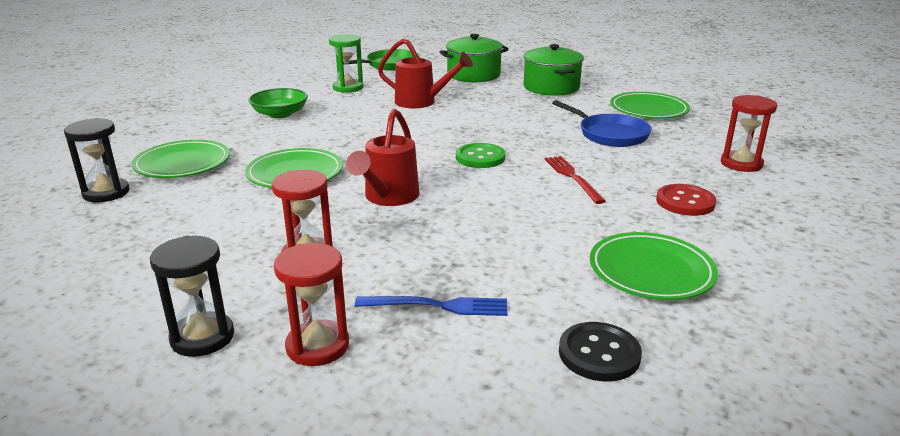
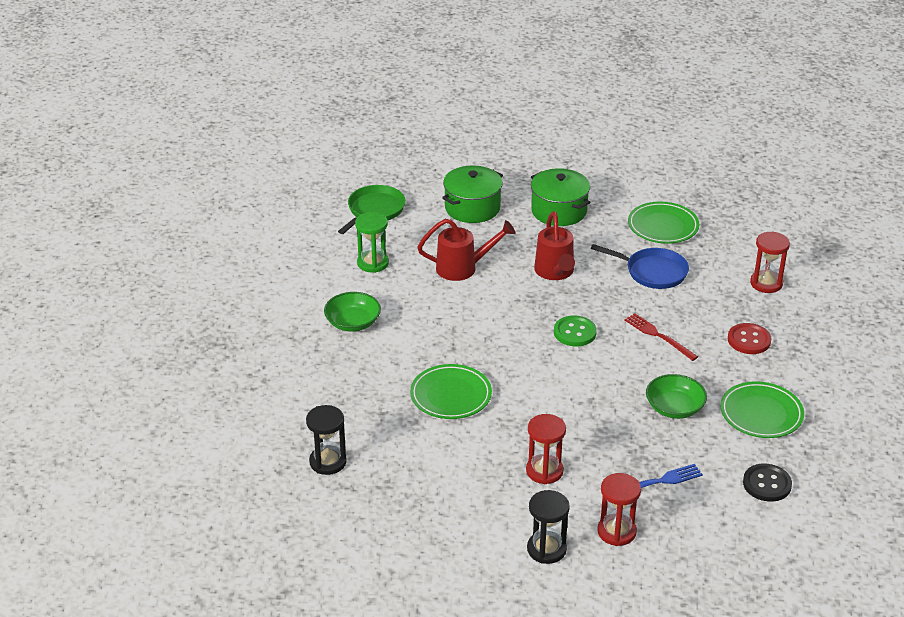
camera: 25 degrees left, 10 degrees up
green plate [132,140,230,178] -> none
red watering can [346,109,419,206] -> red watering can moved to [534,211,575,280]
none -> green bowl [646,374,707,419]

